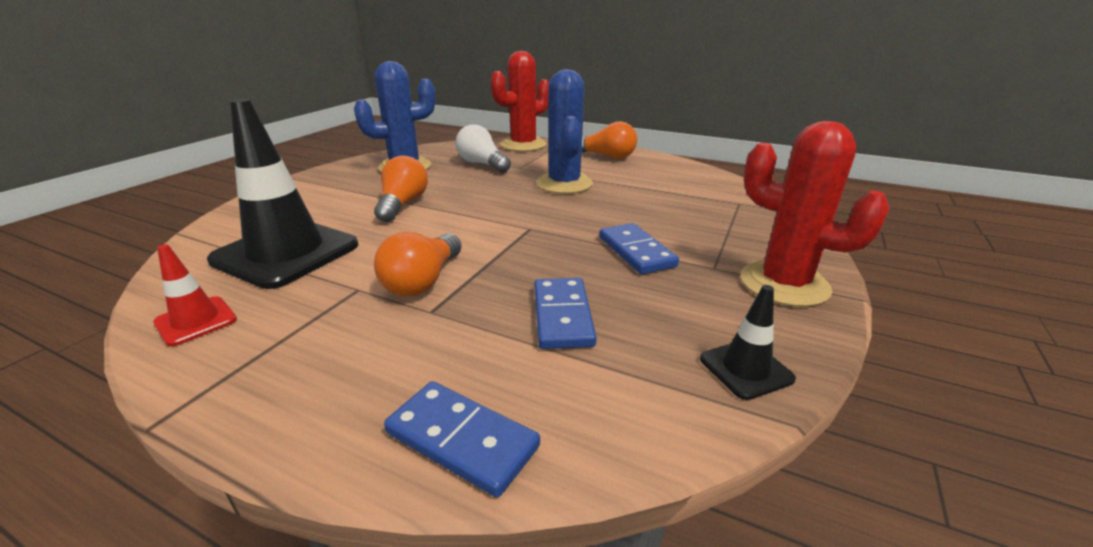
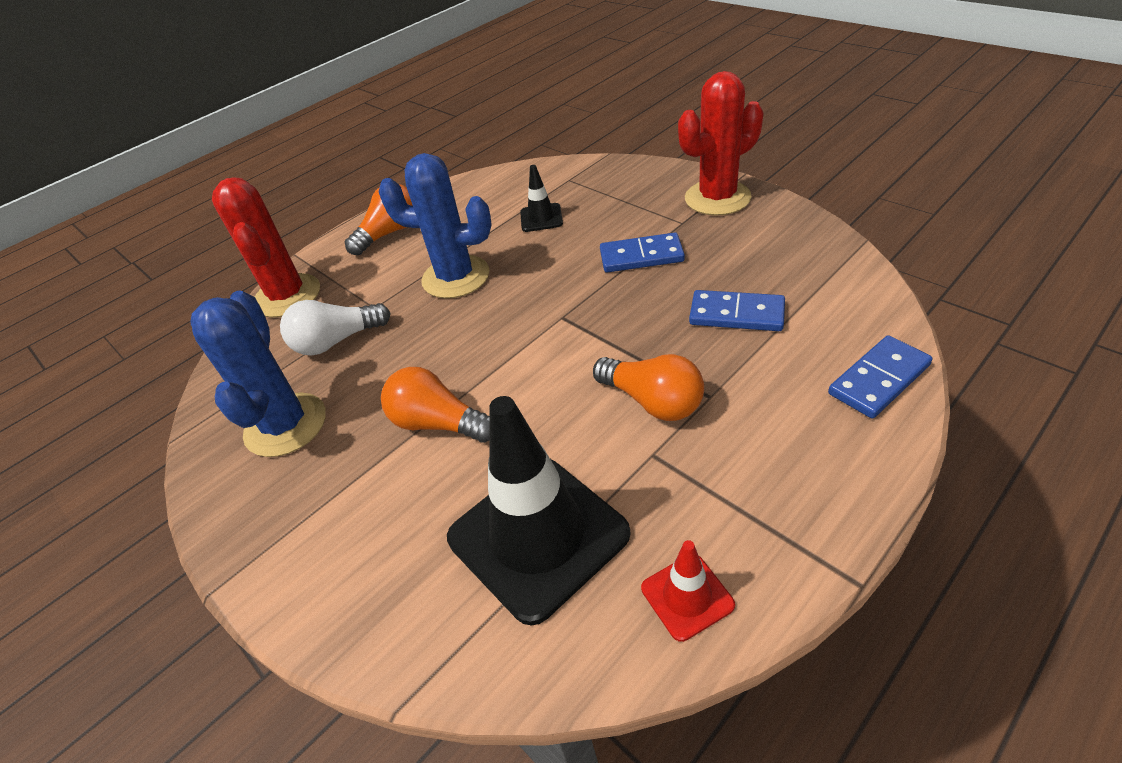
camera: 65 degrees left, 15 degrees up
black traffic cone [700,285,796,400] -> black traffic cone moved to [520,165,563,232]

